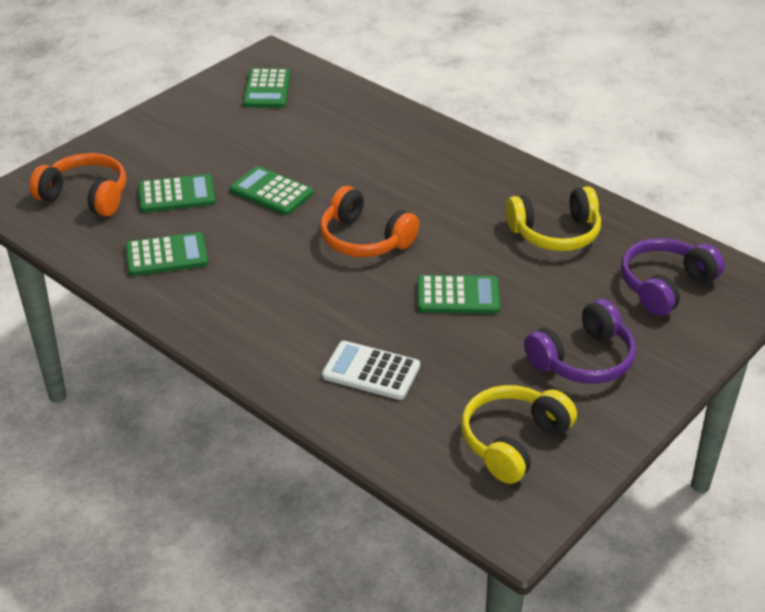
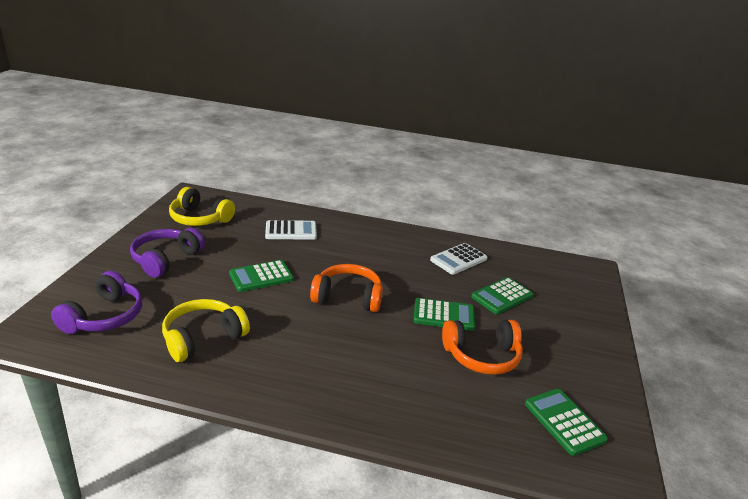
camera: 150 degrees right, 10 degrees down
orange headphones [29,153,126,217] -> orange headphones moved to [442,320,523,375]
green calculator [126,232,208,276] -> white calculator [430,243,487,275]
yellow headphones [461,385,577,484] -> yellow headphones turned 105 degrees clockwise [169,187,235,226]

